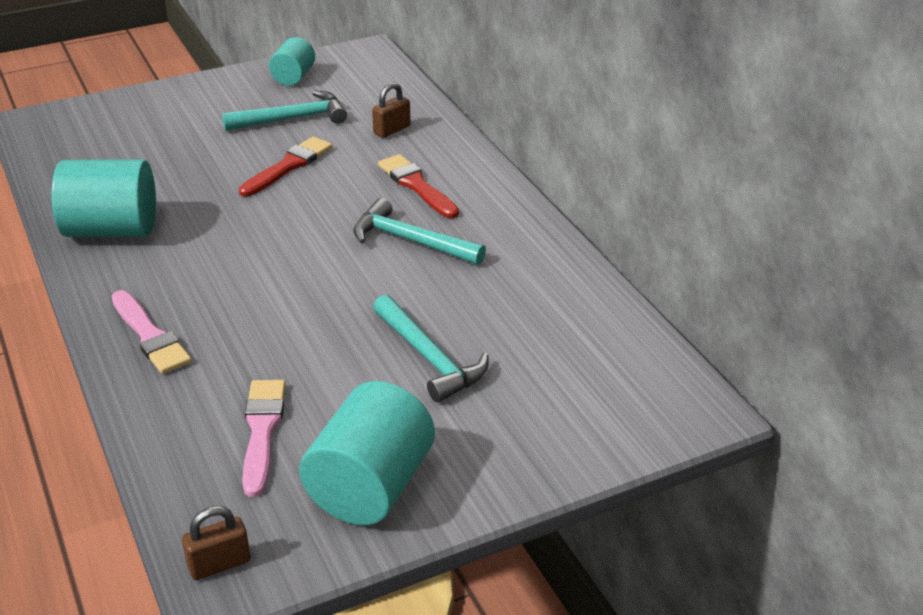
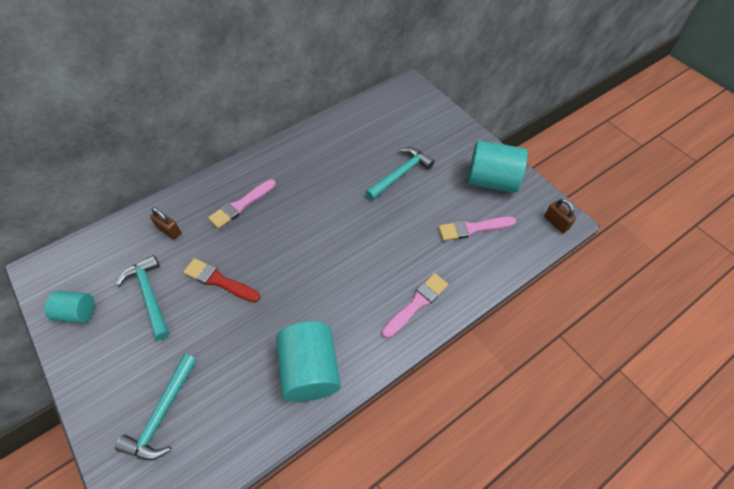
camera: 100 degrees left, 20 degrees up
turquoise hammer [353,198,486,265] -> turquoise hammer moved to [115,354,197,460]
red brush [378,154,459,218] -> pink brush [208,179,276,229]

